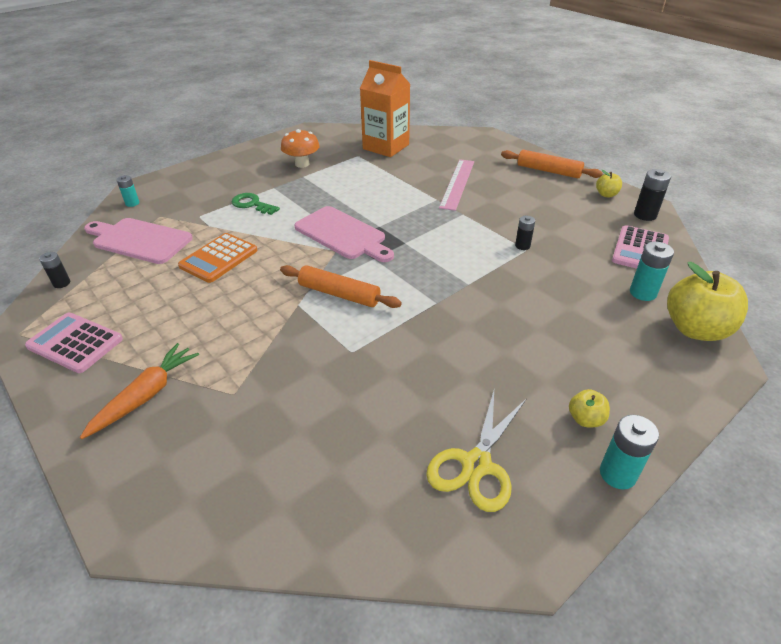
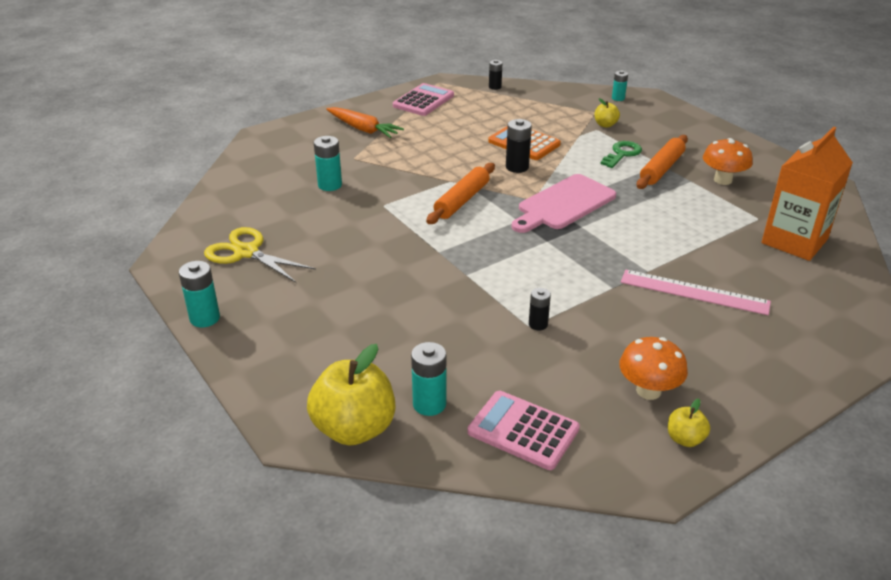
camera: 95 degrees right, 5 degrees down
pink cutting board [84,218,192,264] -> none
orange rolling pin [501,149,603,178] -> orange rolling pin moved to [637,135,688,189]
yellow apple [569,389,610,427] -> yellow apple moved to [594,98,620,128]
black battery [634,169,671,221] -> black battery moved to [506,119,532,173]
none -> turquoise battery [314,136,342,191]
none -> orange mushroom [619,337,688,400]

